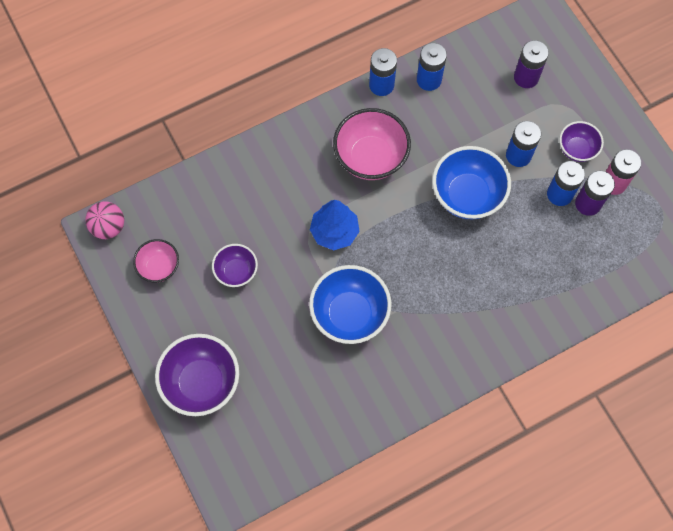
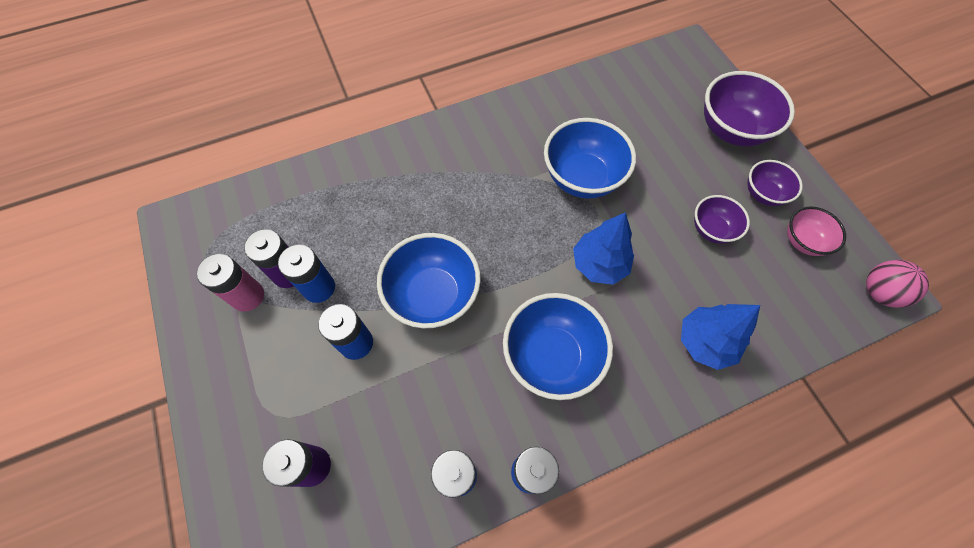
camera: 175 degrees left, 5 degrees down
pink bowl [333,108,411,180] -> blue bowl [503,293,613,400]
purple bowl [560,121,604,162] -> purple bowl moved to [747,160,803,206]
none -> blue tree [681,304,760,370]

